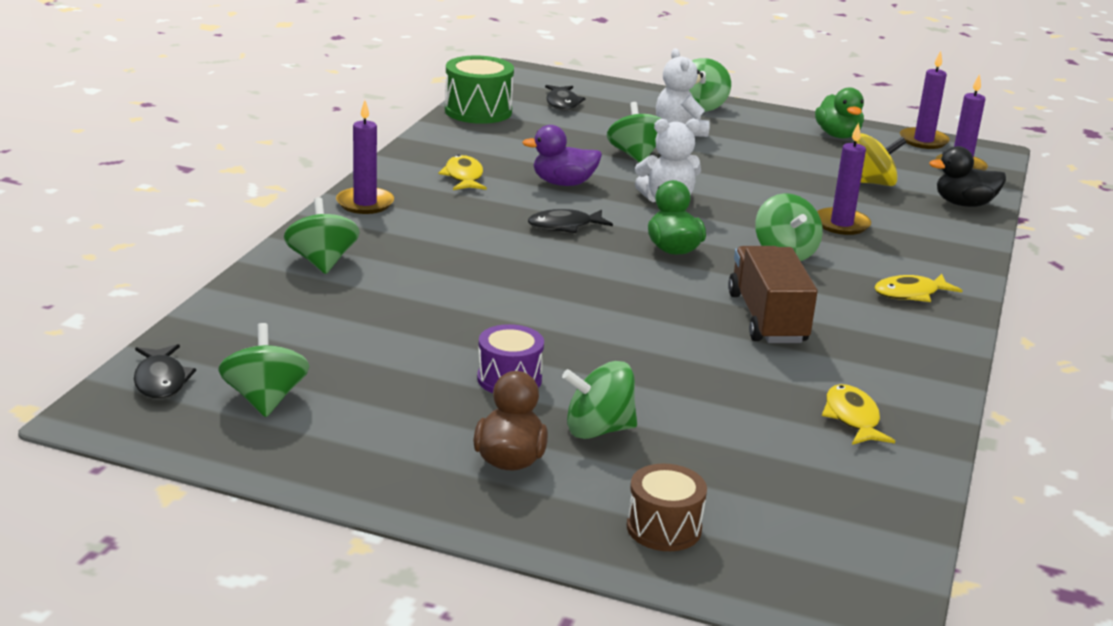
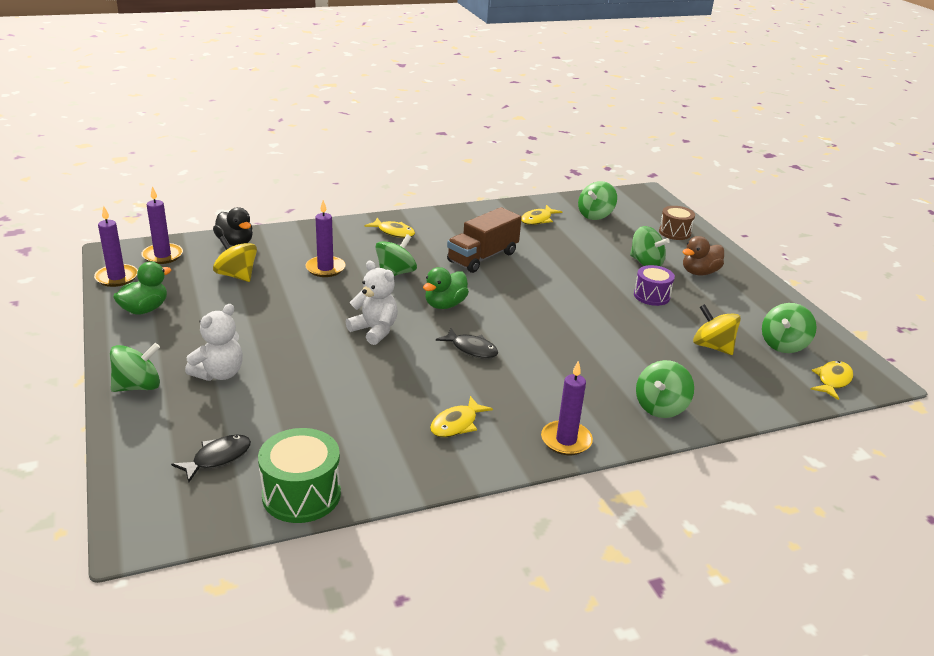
camera: 130 degrees left, 5 degrees up
black fish [134,344,196,400] -> yellow fish [811,361,853,400]
purple duck [522,125,602,186] -> none
green spinning top [607,102,662,162] -> green spinning top moved to [578,181,617,220]
none -> yellow spinning top [693,304,741,355]

